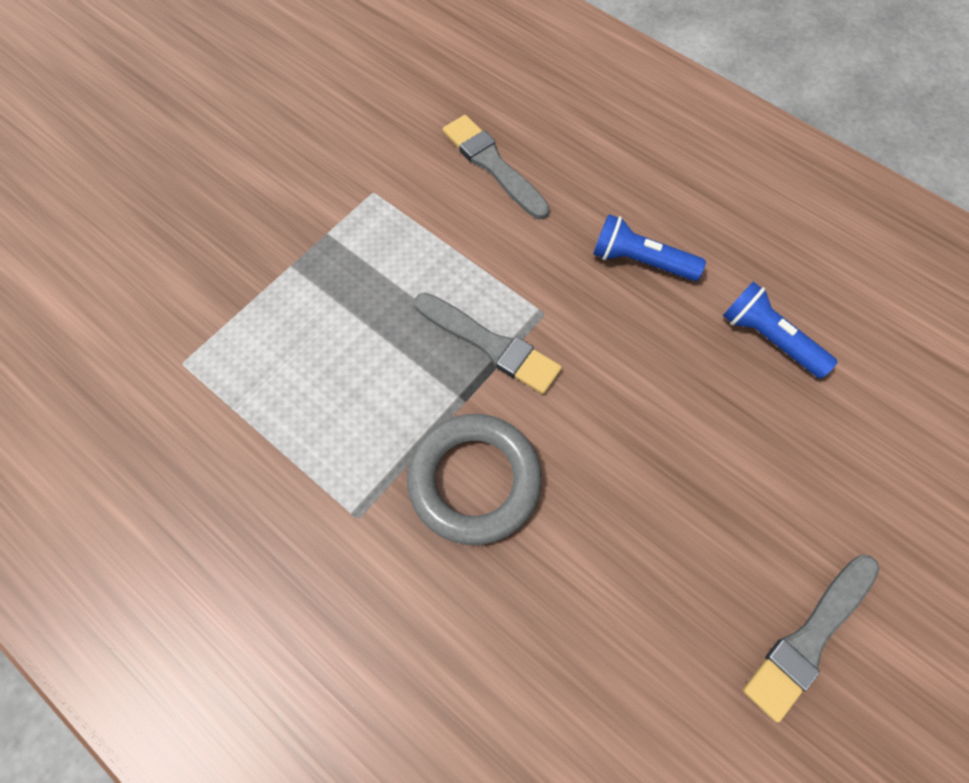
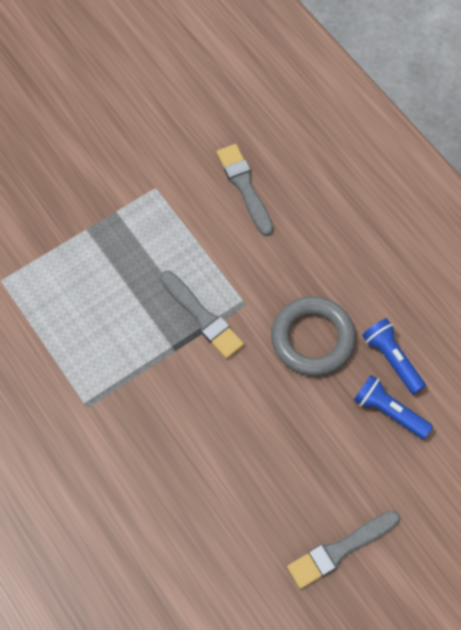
camera: 15 degrees right, 0 degrees up
grey ring [407,414,542,545] -> grey ring moved to [271,296,356,376]
blue flashlight [593,214,706,281] -> blue flashlight moved to [354,375,433,439]

